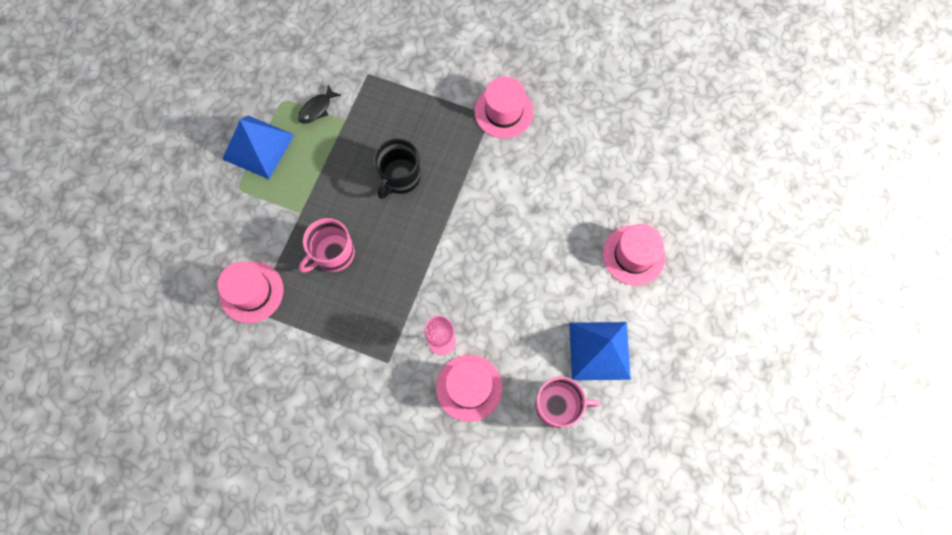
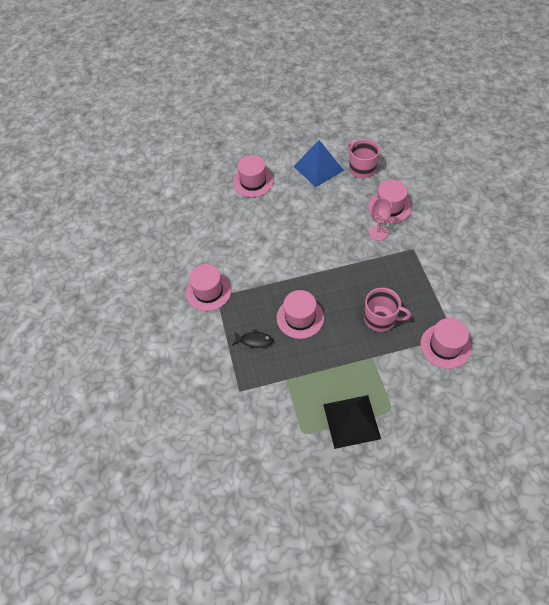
camera: 120 degrees left, 15 degrees down
blue pyramid [222,116,294,179] -> black pyramid [323,395,381,449]
black fish [298,85,341,124] -> black fish moved to [232,329,273,348]
black mug [374,139,421,199] -> pink hat [277,290,324,339]

